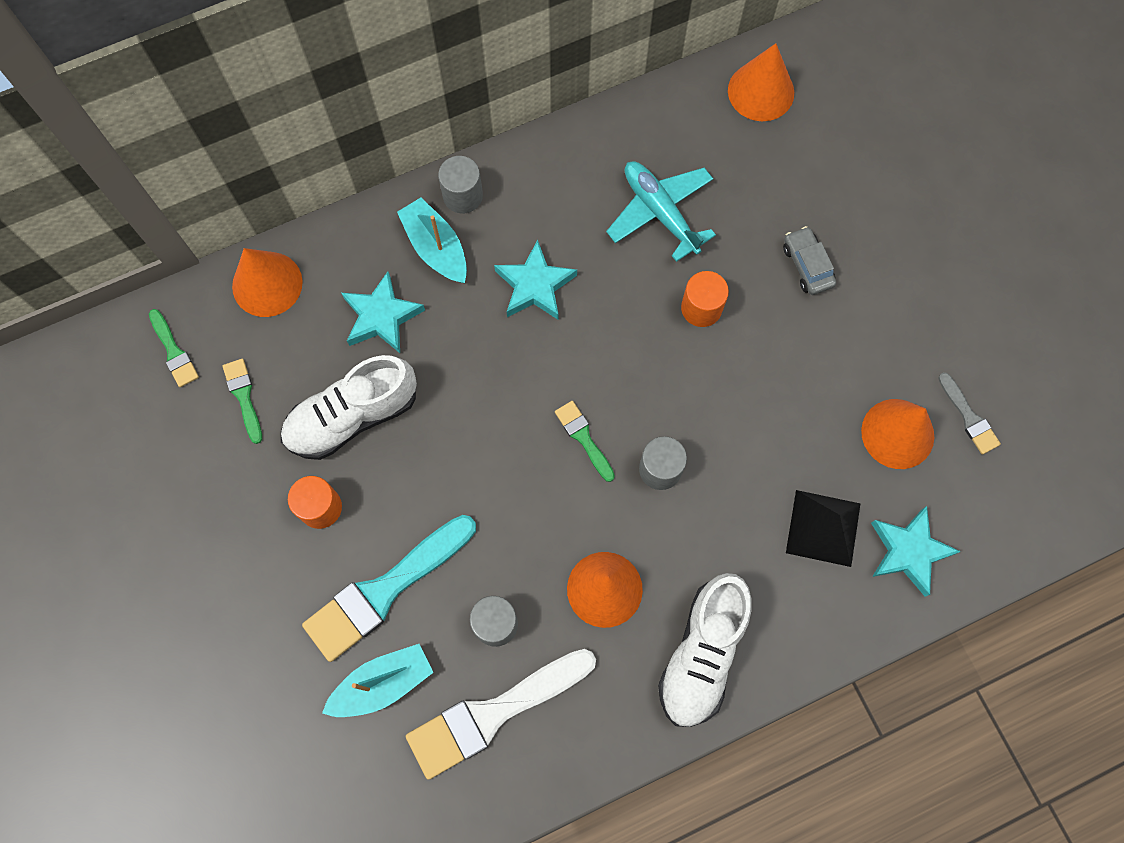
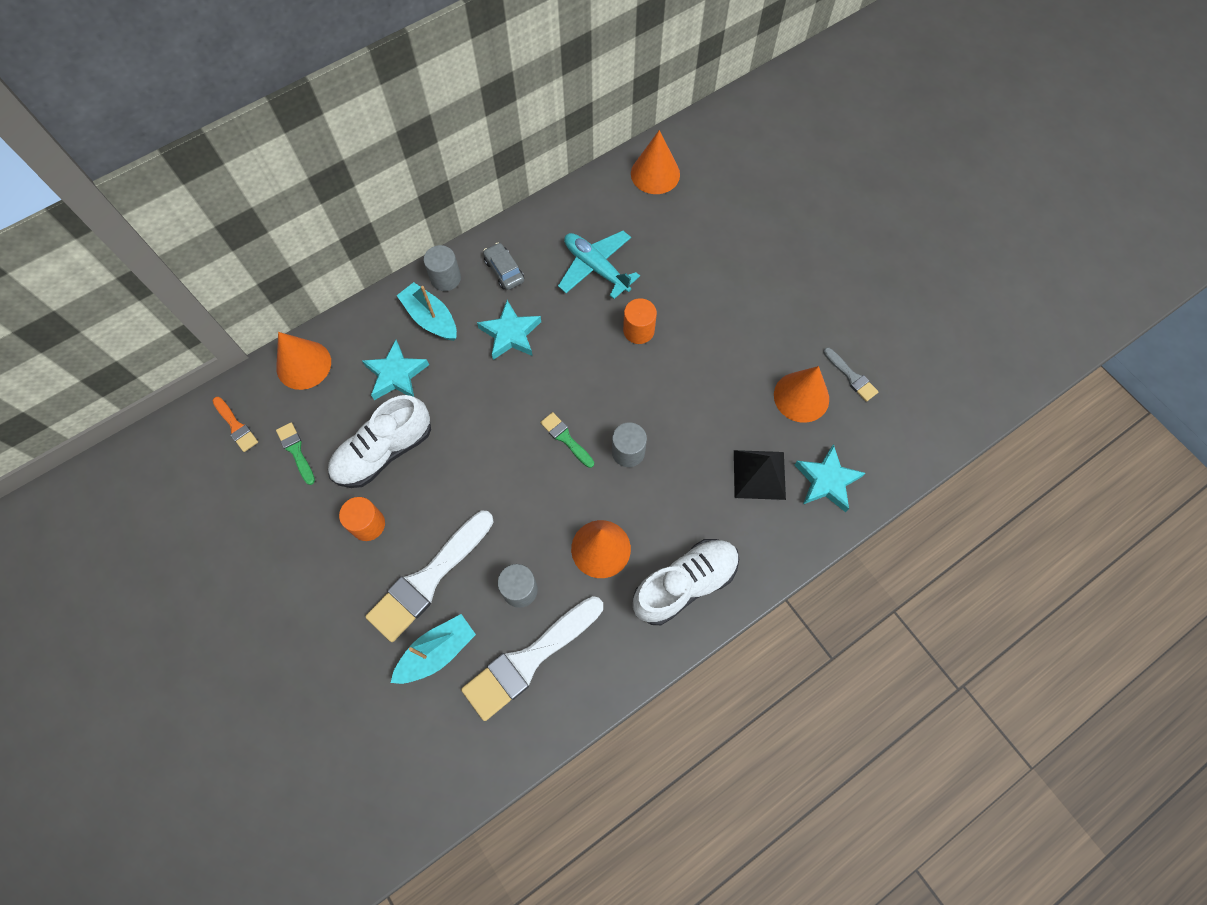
camera: 10 degrees left, 5 degrees down
green brush [149,309,199,387] -> orange brush [213,397,258,452]
turquoise brush [302,515,476,662] -> white brush [365,511,494,642]
white shoe [658,573,752,727] -> white shoe turned 135 degrees counterclockwise [633,539,739,625]
grey car [783,226,836,295] -> grey car moved to [483,243,524,290]

